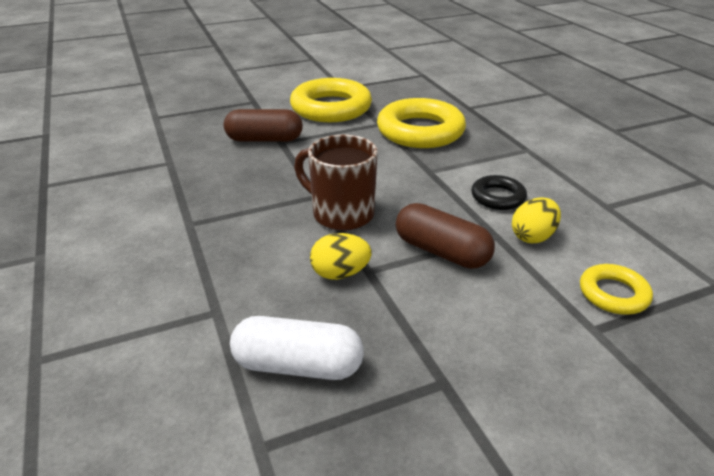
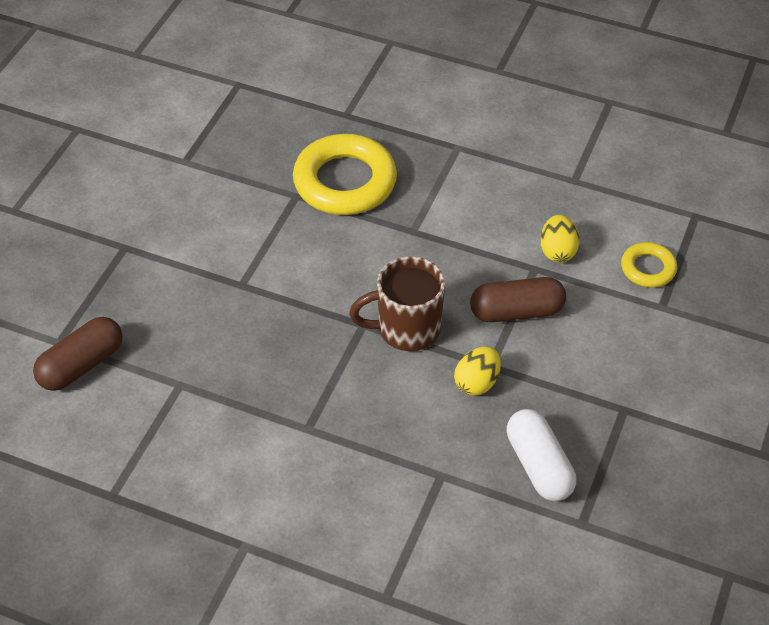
camera: 45 degrees left, 15 degrees up
brown capsule [224,109,303,142] -> brown capsule moved to [33,317,123,391]
white capsule [230,316,364,380] -> white capsule turned 75 degrees counterclockwise [507,409,576,501]
yellow ring [290,78,372,122] -> none
black ring [471,175,527,210] -> none

